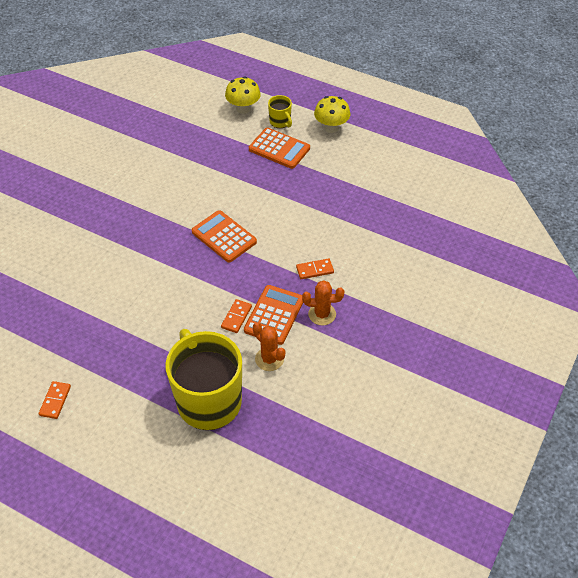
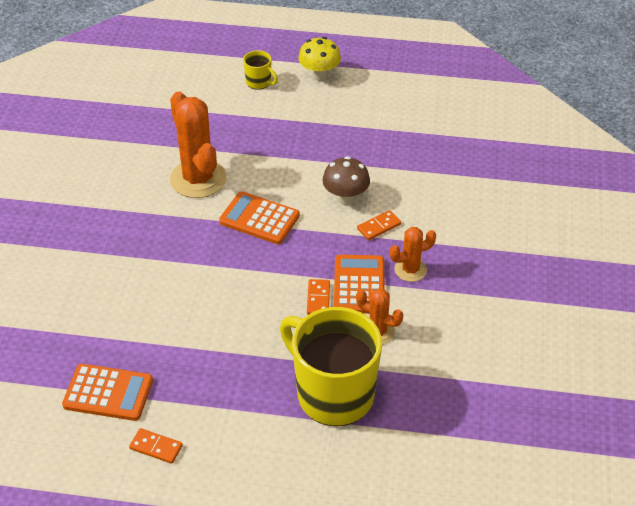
camera: 20 degrees left, 5 degrees down
orange domino [39,381,71,419] -> orange domino turned 60 degrees counterclockwise [129,428,183,464]
yellow mushroom [225,76,261,114] -> none
orange calculator [249,128,310,169] -> orange calculator moved to [62,364,153,421]
none -> orange cactus [170,91,227,198]
none -> brown mushroom [323,156,370,205]

